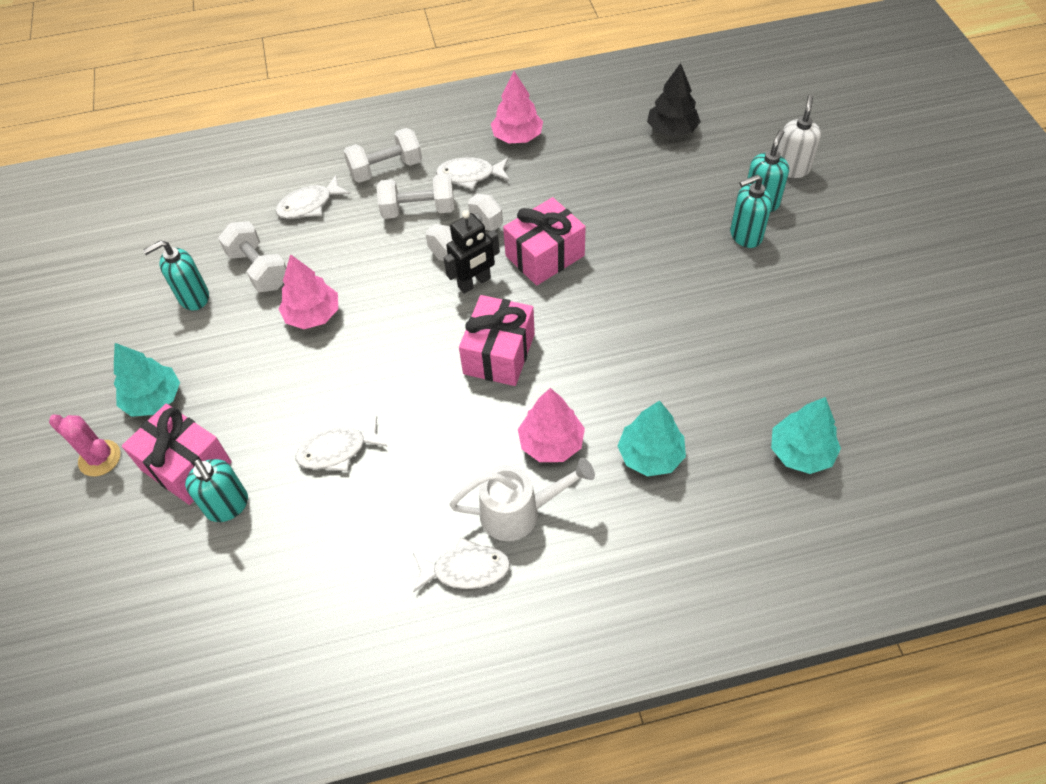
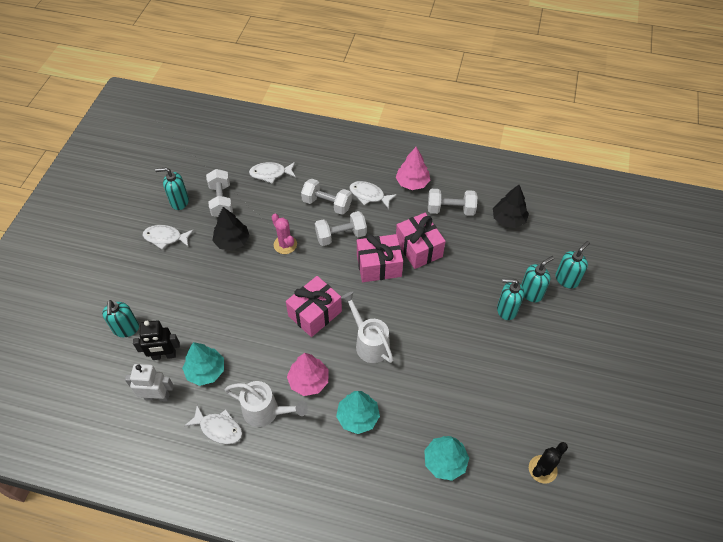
camera: 25 degrees right, 0 degrees up
pink cactus [49,415,120,477] -> pink cactus moved to [272,213,297,254]
turquoise tree [114,343,180,417] -> turquoise tree moved to [182,342,224,386]
pink gift [122,404,232,505] -> pink gift moved to [396,213,446,269]
pink tree [279,254,338,329] -> black tree [212,207,250,251]
white fish [296,416,388,471] -> white fish moved to [143,225,194,250]
white dumbbell [344,128,422,183] -> white dumbbell moved to [428,189,478,216]
black robot [444,211,500,293] -> black robot moved to [133,320,180,360]
white soap dispenser [777,95,821,178] -> turquoise soap dispenser [555,241,590,289]
none -> white robot [125,364,174,402]
none -> white watering can [341,291,394,363]
none -> black cactus [529,442,568,484]

